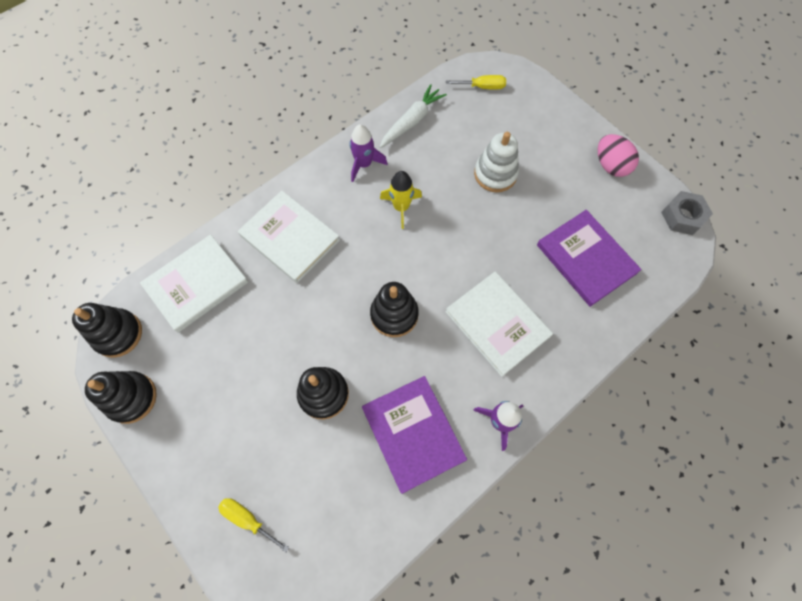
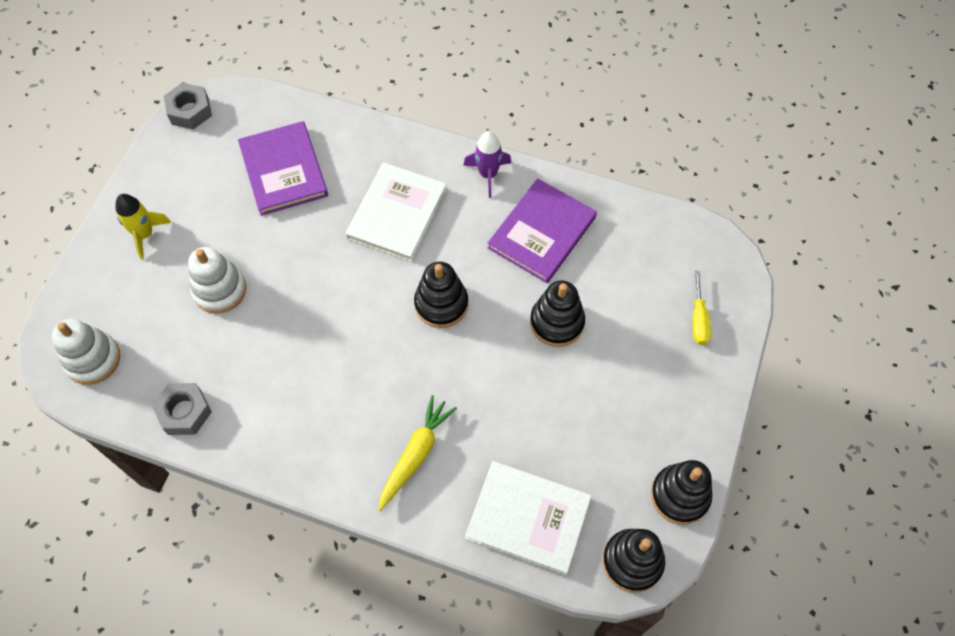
camera: 120 degrees left, 5 degrees down
white book [238,191,340,283] -> yellow carrot [378,395,457,511]
purple rocket [350,124,388,182] -> none
white carrot [380,84,447,148] -> grey nut [152,383,212,435]
yellow rocket [380,171,422,229] -> yellow rocket moved to [115,194,171,259]
yellow screwdriver [446,75,506,89] -> white stacking toy [52,319,120,385]
purple book [537,210,642,307] -> purple book turned 45 degrees counterclockwise [238,121,328,216]
pink egg [598,134,639,177] -> none

